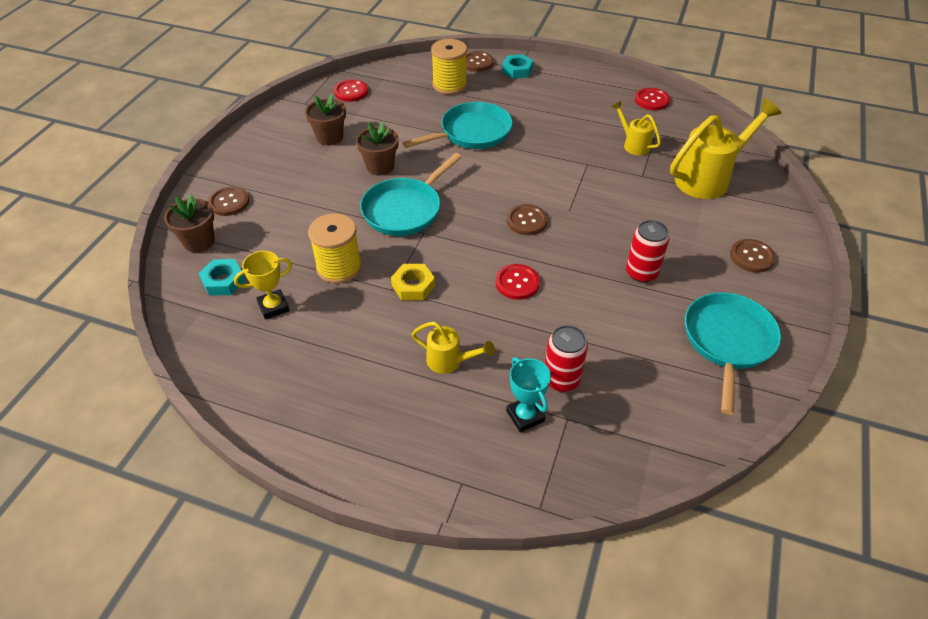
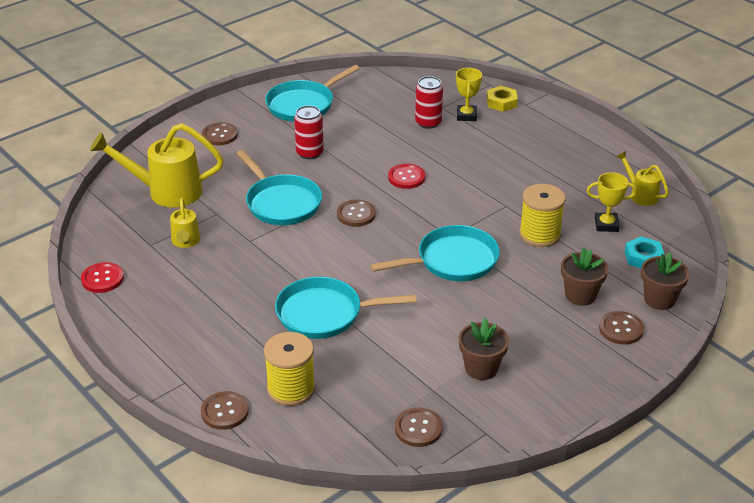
camera: 150 degrees left, 10 degrees down
red button [334,80,368,102] -> brown button [395,407,443,447]
brown flower pot [356,122,399,176] -> brown flower pot moved to [561,248,608,306]
yellow nut [391,264,435,300] -> yellow nut moved to [487,86,518,112]
yellow watering can [412,321,495,374] -> yellow watering can moved to [616,151,669,206]
turquoise nut [502,54,533,79] -> none
turquoise trophy [506,357,551,432] -> yellow trophy [456,68,482,121]
none -> turquoise pan [236,150,322,225]

